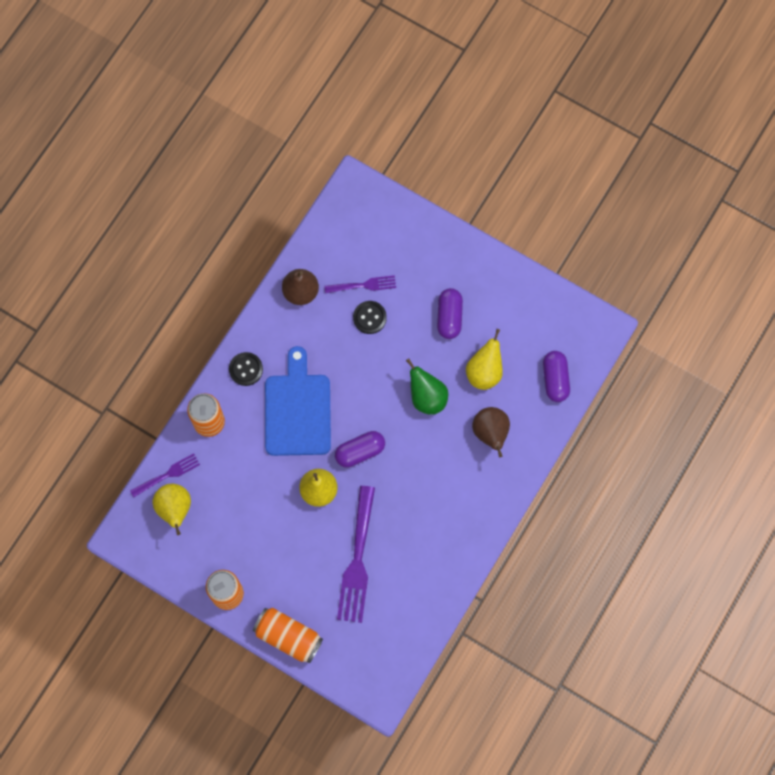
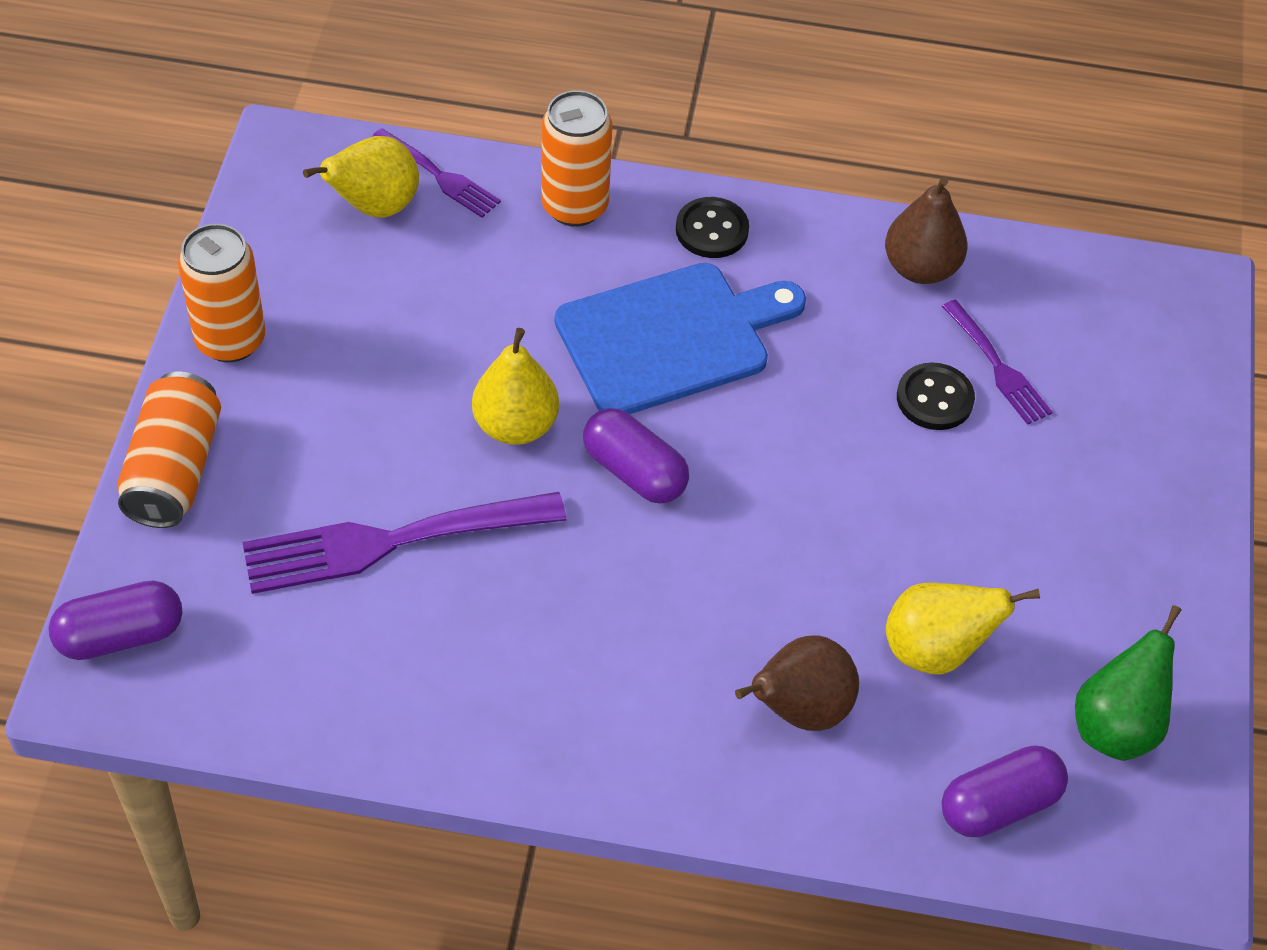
camera: 65 degrees right, 20 degrees down
green pear [406,358,448,415] -> green pear moved to [1075,605,1182,761]
purple capsule [437,288,463,339] -> purple capsule moved to [49,580,182,660]

